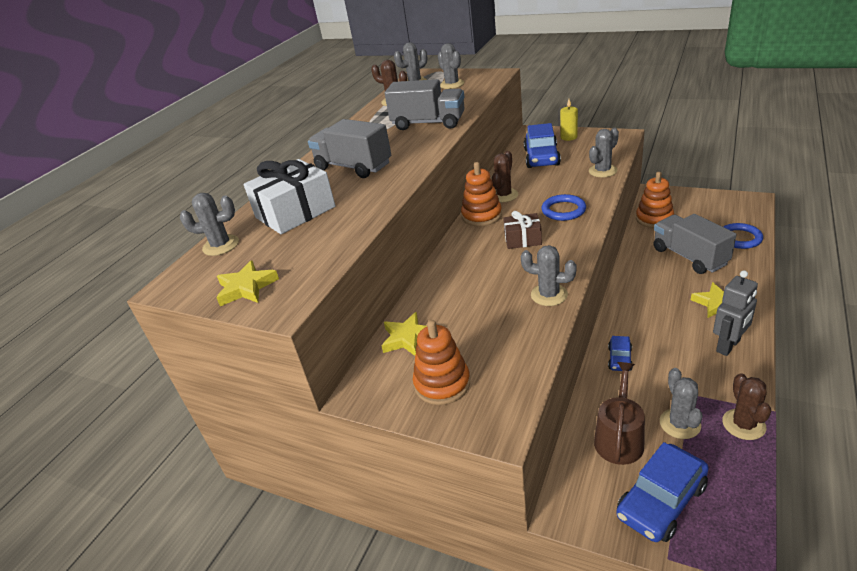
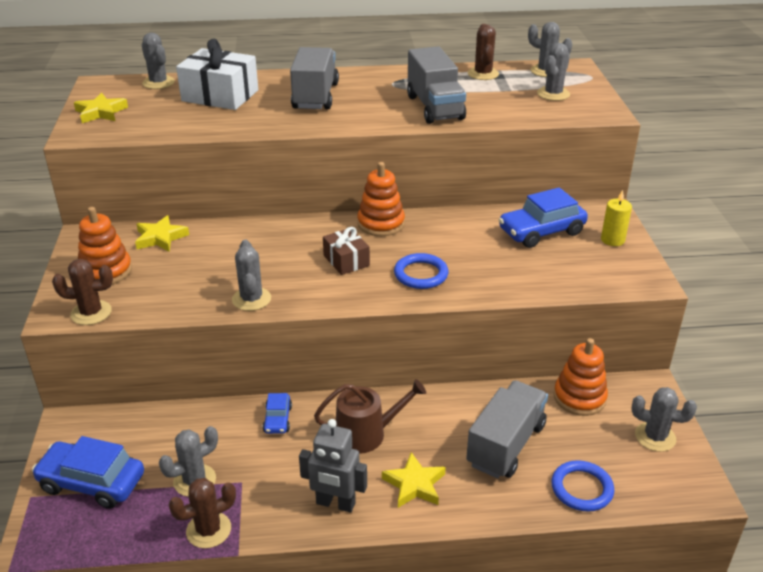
camera: 55 degrees right, 0 degrees up
brown cactus [492,151,518,202] -> brown cactus moved to [52,259,113,325]
grey cactus [589,128,619,178] -> grey cactus moved to [631,387,697,452]
brown watering can [594,362,645,465] -> brown watering can moved to [314,379,426,454]
blue car [608,336,633,371] -> blue car turned 75 degrees counterclockwise [263,393,292,434]

